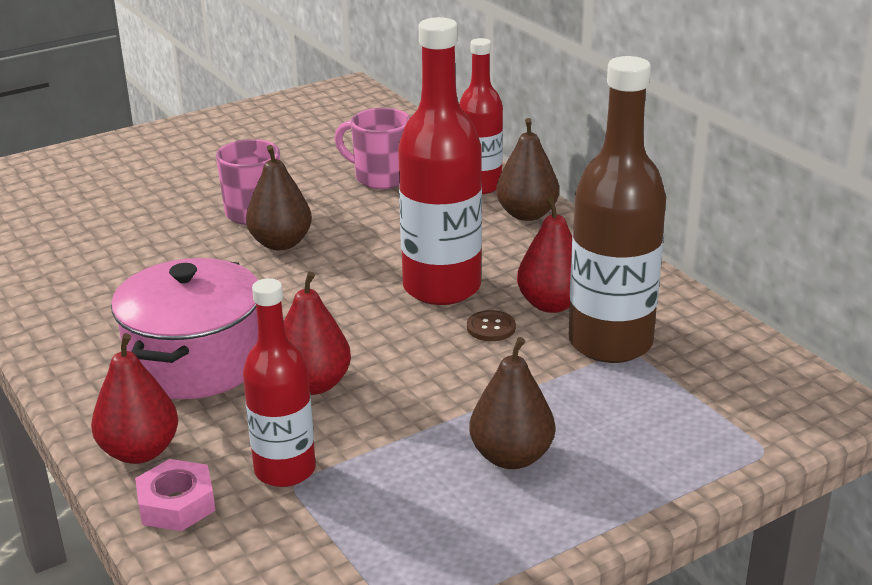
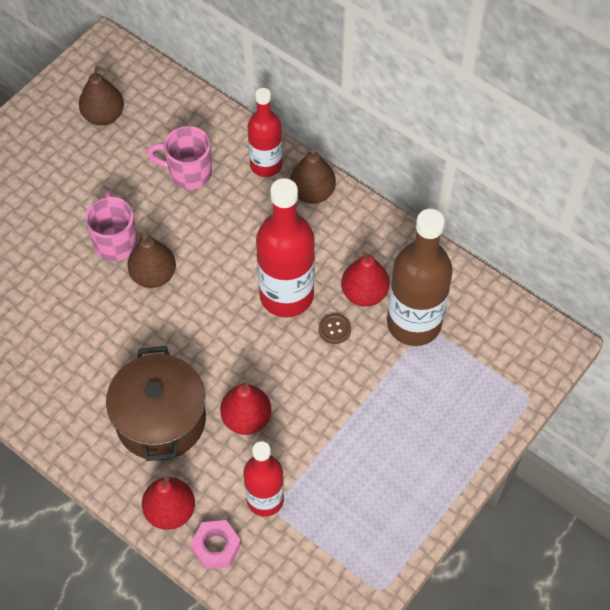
camera: 20 degrees left, 30 degrees up
pink pot [111,258,258,399] -> brown pot [106,346,206,461]
brown pear [469,337,555,469] -> brown pear moved to [79,66,124,126]

